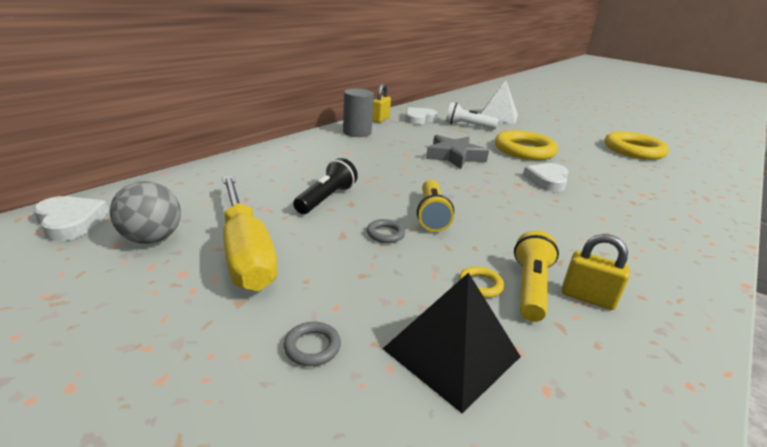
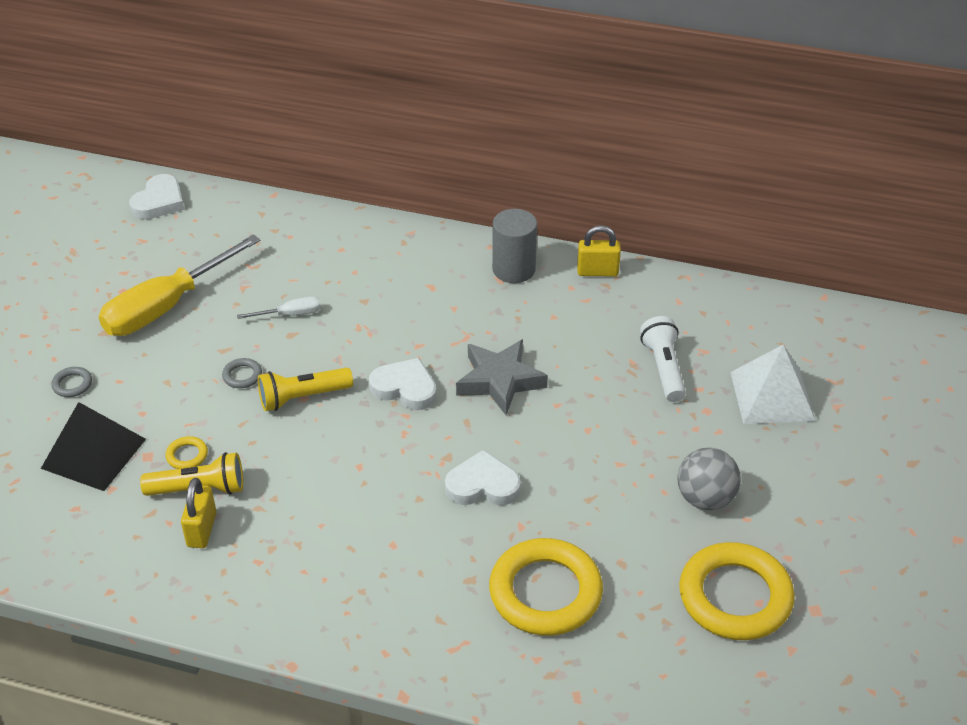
camera: 70 degrees right, 15 degrees up
grey ball [110,181,181,244] -> grey ball moved to [677,447,741,510]
black flashlight [293,158,358,214] -> white screwdriver [237,296,321,319]
white heart [405,107,438,125] -> white heart moved to [369,358,437,410]
yellow ring [495,130,558,160] -> yellow ring moved to [489,538,603,636]

